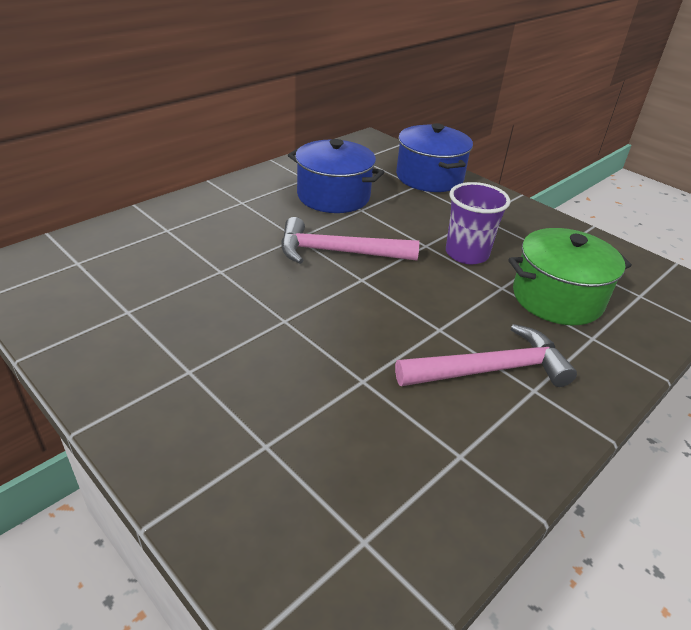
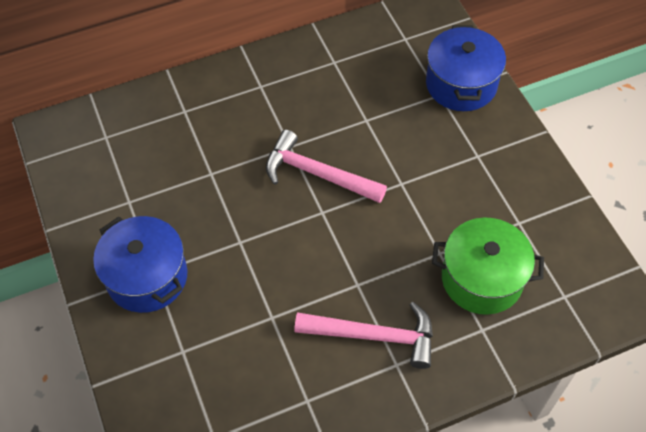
camera: 25 degrees right, 20 degrees up
blue pot [288,139,384,213] -> blue pot moved to [93,216,188,313]
purple cup [446,182,510,264] -> none

